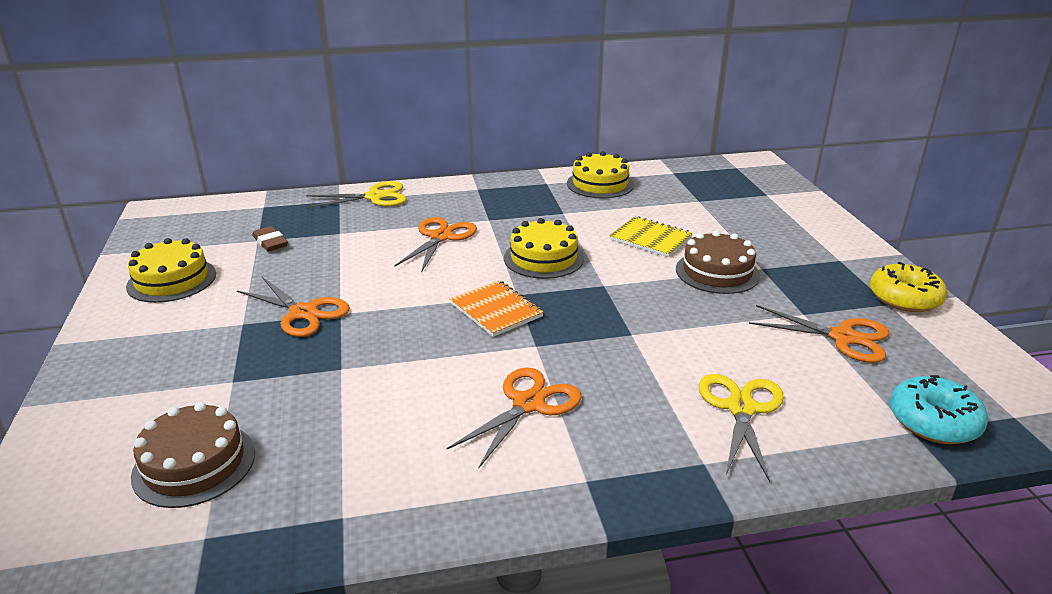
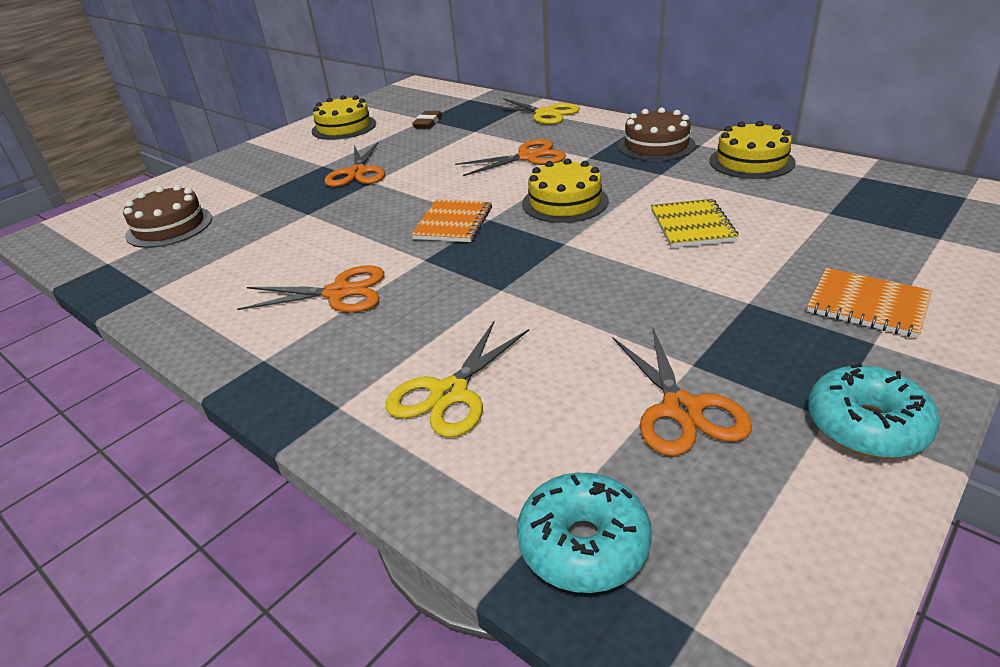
camera: 55 degrees right, 5 degrees up
brown cake [676,231,760,294] -> brown cake moved to [618,108,696,161]
yellow scissors [699,374,784,482] -> yellow scissors turned 150 degrees clockwise [386,321,529,437]
yellow donut [870,262,947,312] -> turquoise donut [808,363,940,458]
none -> orange notebook [807,268,932,338]

